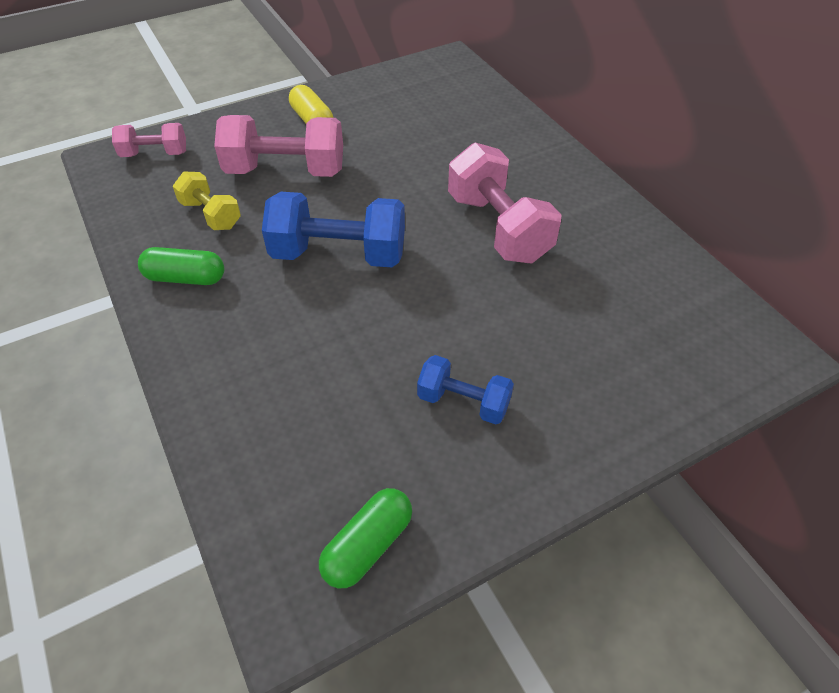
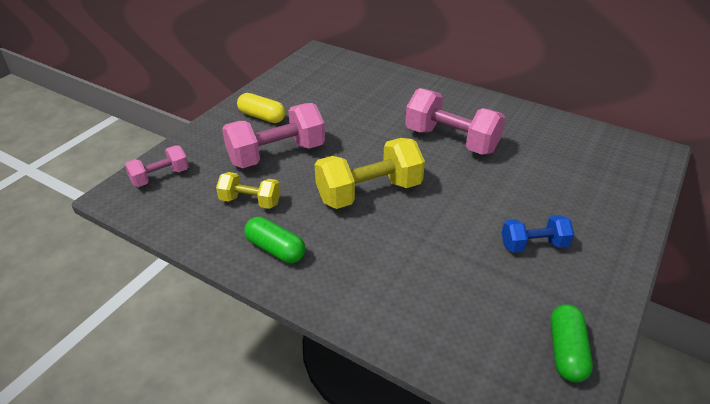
camera: 30 degrees left, 10 degrees down
green capsule [138,247,224,285] -> green capsule turned 60 degrees clockwise [244,217,305,263]
blue dumbbell [262,192,405,267] -> yellow dumbbell [315,138,425,209]

